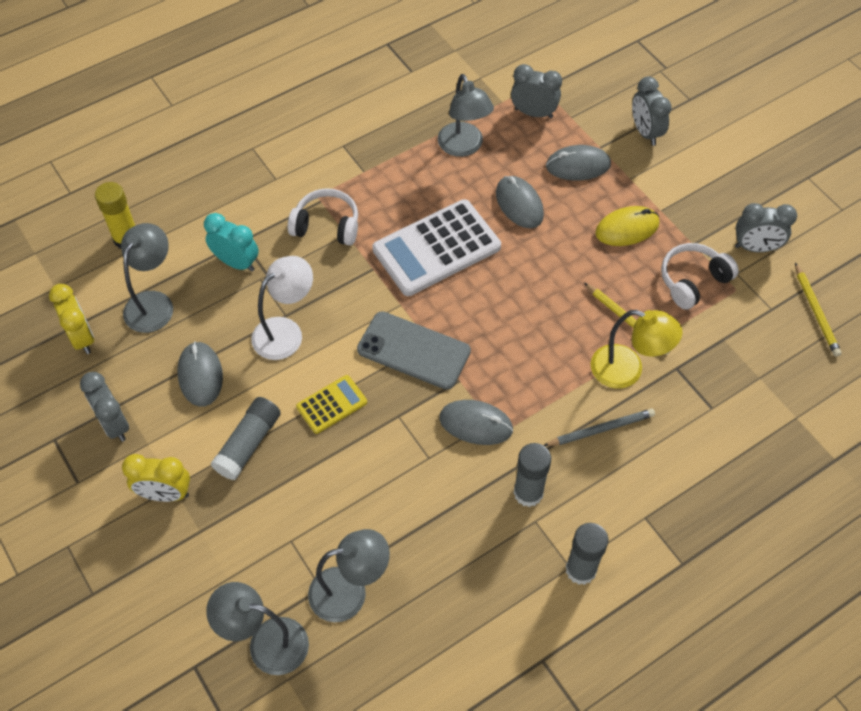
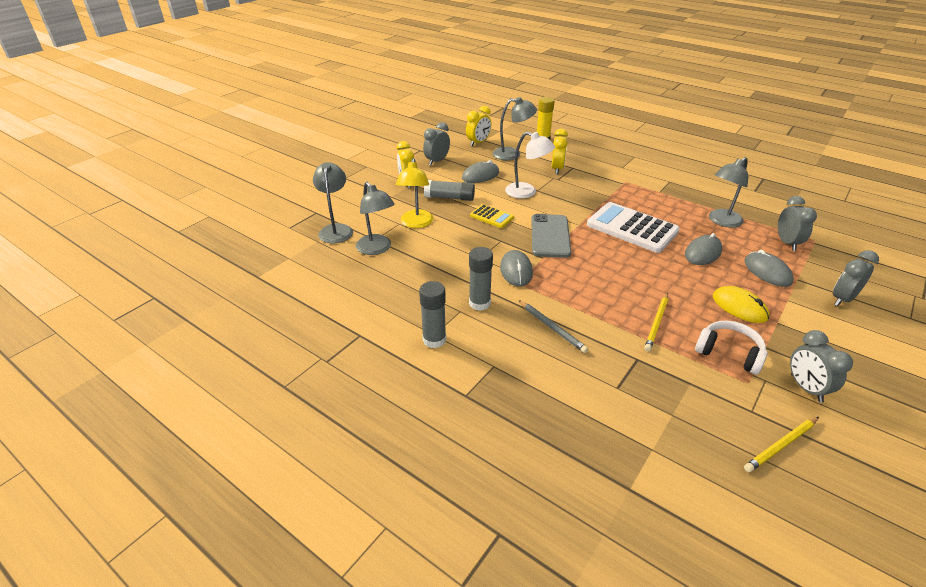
camera: 70 degrees right, 20 degrees down
turquoise clock [204,213,259,272] -> yellow clock [552,129,568,174]
white headphones [288,188,358,246] -> none
yellow lamp [591,310,682,389] -> yellow lamp moved to [396,158,434,228]

